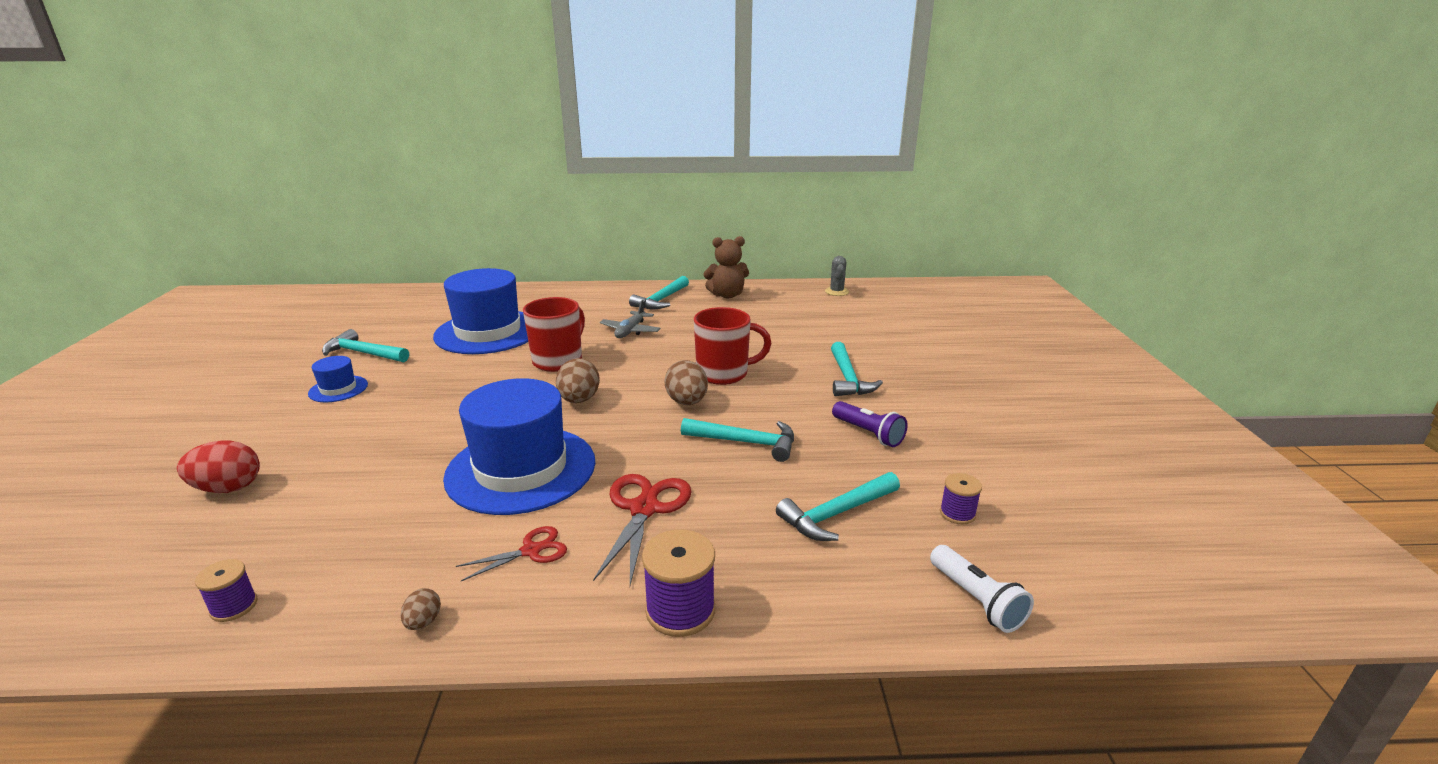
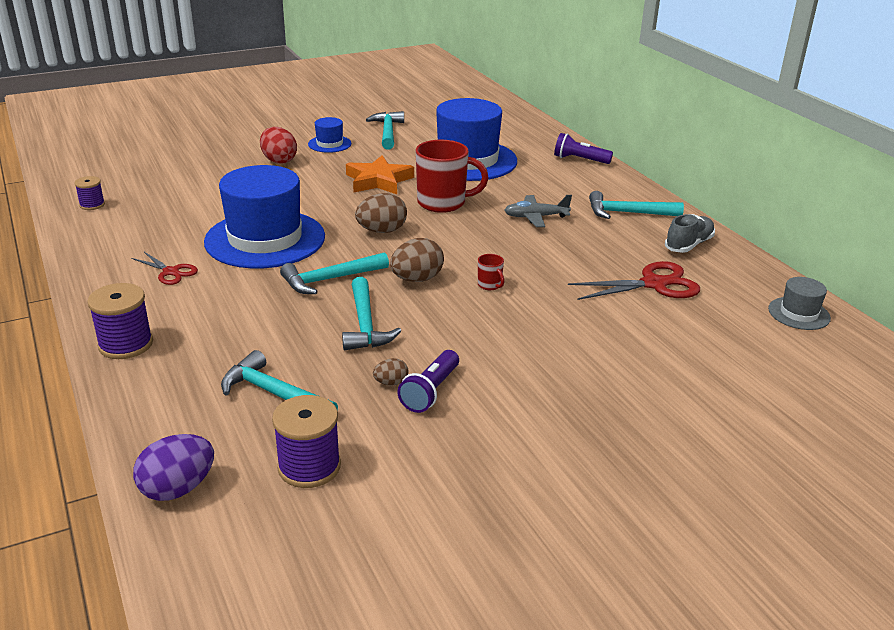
camera: 65 degrees right, 5 degrees up
red egg [177,440,260,493] -> red egg moved to [260,127,297,164]
brown egg [401,588,441,630] -> brown egg moved to [373,358,408,386]
red scissors [593,474,692,585] -> red scissors moved to [568,261,700,300]
red mug [694,307,771,385] -> red mug [478,254,504,290], size x0.43
brown teddy bear [703,236,749,298] -> grey shoe [665,214,715,253]
grey cactus [825,256,849,296] -> grey hat [768,277,831,330]
turquoise hammer [831,342,883,396] -> turquoise hammer moved to [280,252,389,294]
white flashlight [930,545,1034,633] -> purple egg [133,434,214,501]
purple spool [940,473,982,524] -> purple spool [272,395,341,488], size x1.68
none -> orange star [346,155,414,194]
none -> purple flashlight [554,133,613,164]

